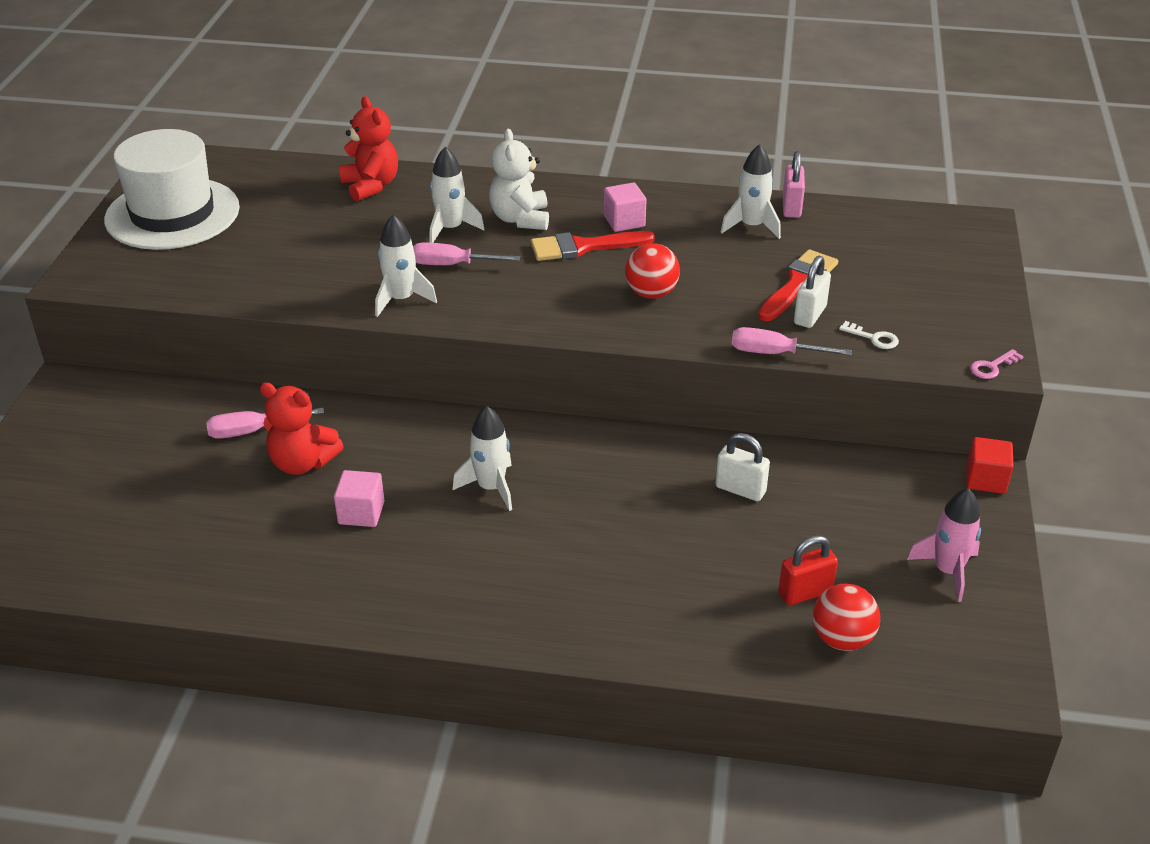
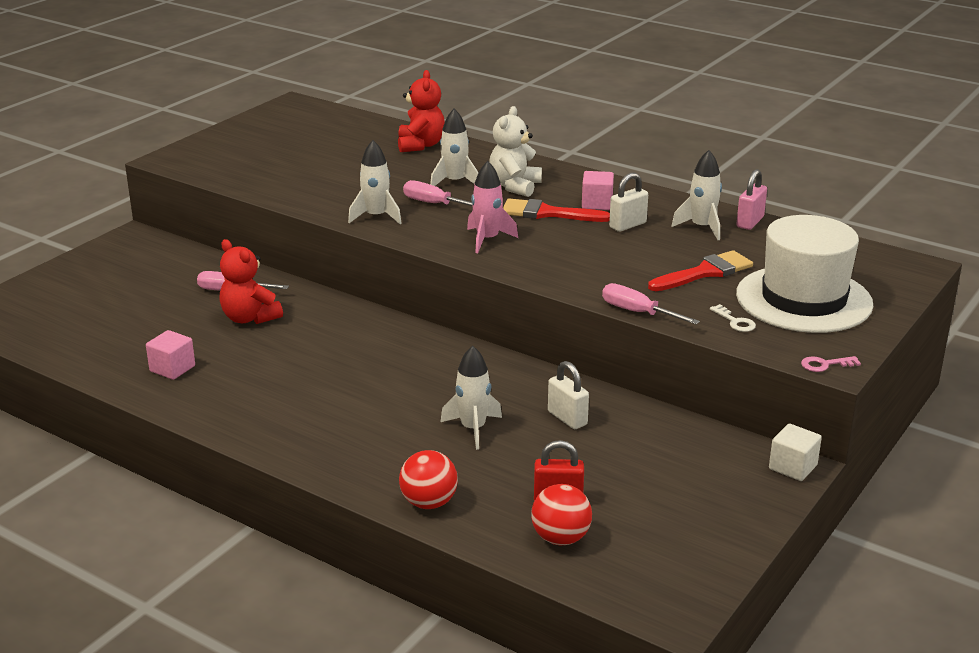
camera: 25 degrees right, 10 degrees down
white hat [104,129,240,250] -> white hat moved to [736,215,873,333]
pink cube [334,470,384,527] -> pink cube moved to [146,330,195,380]
white rocket [453,406,512,511] -> white rocket moved to [440,346,502,450]
red ball [625,243,680,299] -> red ball moved to [399,450,458,509]
white padlock [794,256,831,328] -> white padlock moved to [609,173,648,232]
pink rocket [907,488,981,602] -> pink rocket moved to [467,161,518,253]
red cube [967,437,1014,494] -> white cube [769,424,822,481]

